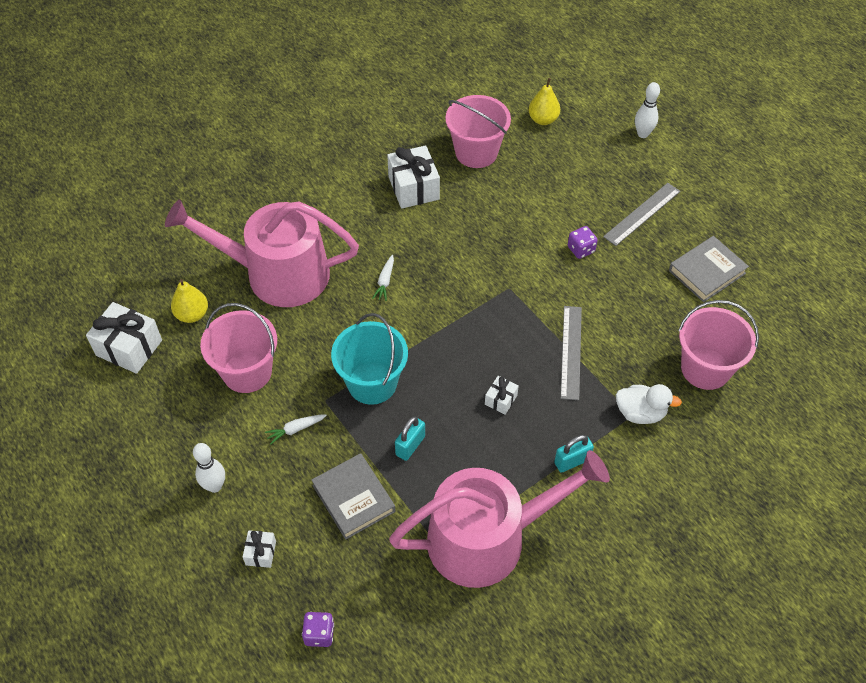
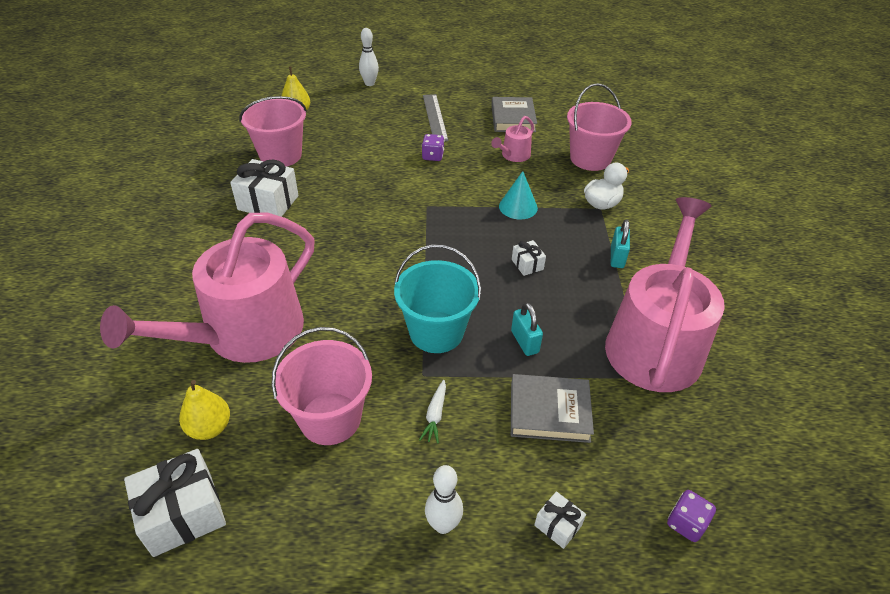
camera: 55 degrees left, 10 degrees down
white carrot [372,255,394,301] -> none
grey ruler [560,306,582,400] -> turquoise cone [499,171,538,220]
none -> pink watering can [491,116,534,162]

